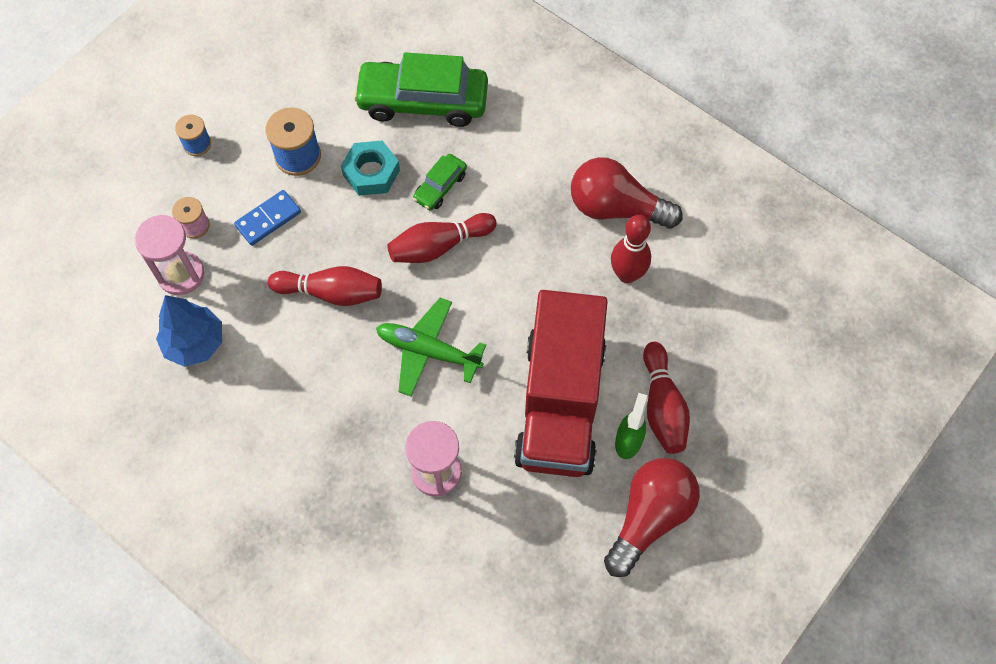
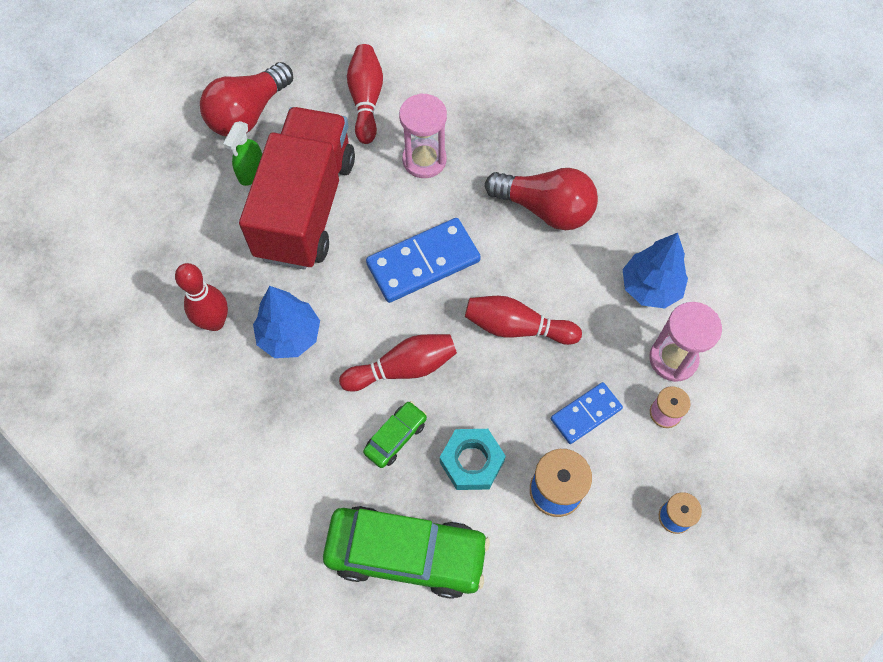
camera: 175 degrees left, 0 degrees up
green plane [376,298,486,397] -> blue domino [366,218,481,303]
red light bulb [571,157,683,229] -> red light bulb moved to [485,168,598,230]
red bowling pin [643,342,690,454] -> red bowling pin moved to [347,44,383,144]
none -> blue tree [253,286,320,358]

